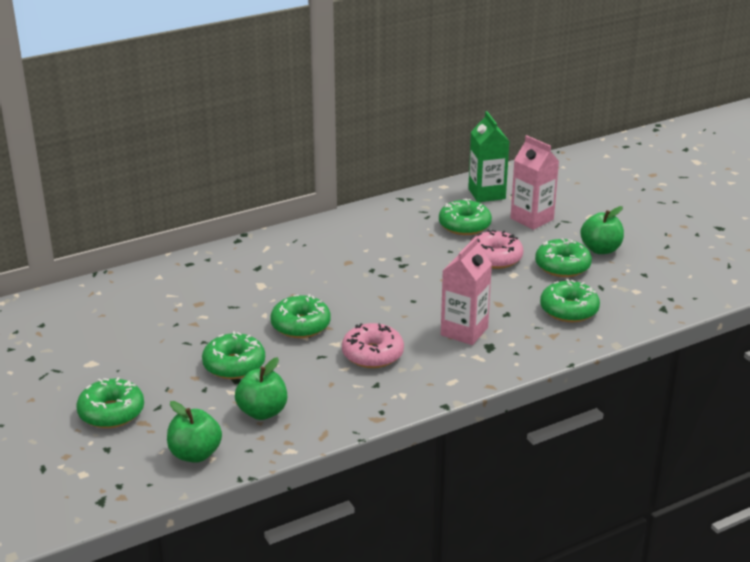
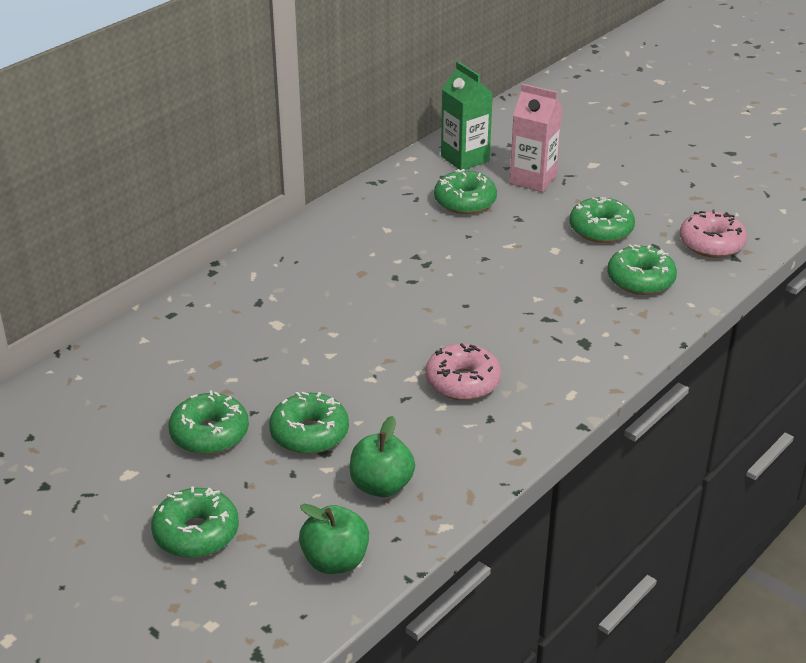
camera: 20 degrees left, 5 degrees up
green donut [270,294,331,338] -> green donut moved to [169,390,249,454]
pink carton [441,237,492,345] -> none
pink donut [470,229,523,269] -> pink donut moved to [680,210,747,258]
green apple [580,206,624,254] -> none

